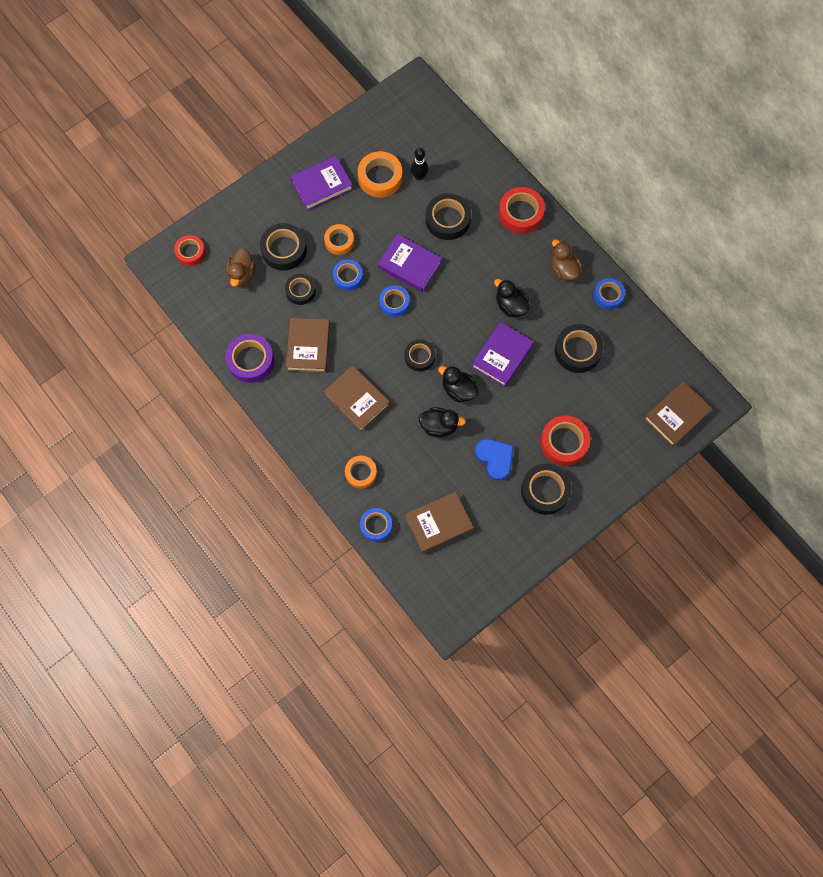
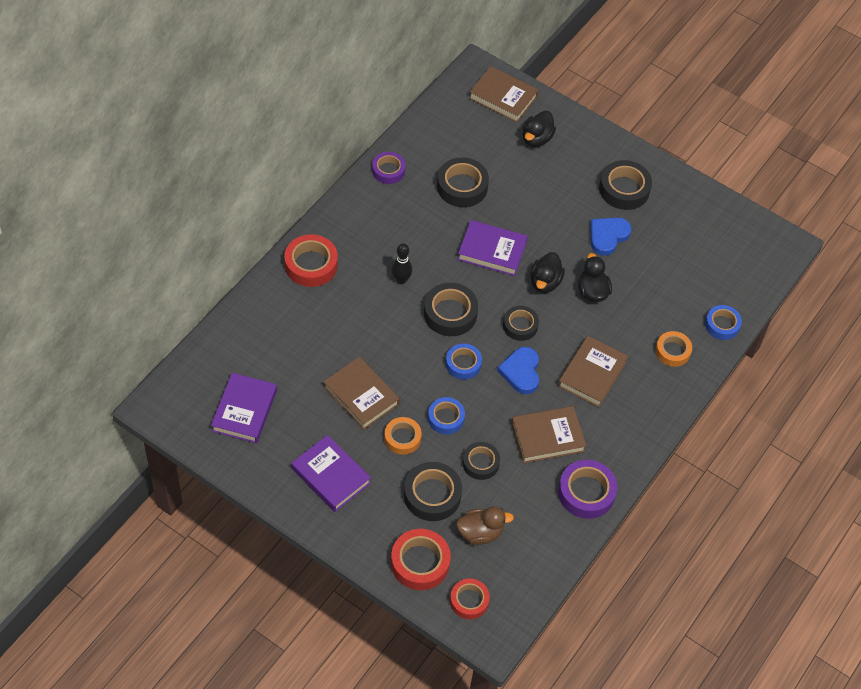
camera: 110 degrees left, 15 degrees down
orange tape [358,151,402,198] -> none
purple book [378,234,442,292] -> purple book moved to [211,373,277,443]
brown book [405,491,473,553] -> brown book moved to [323,357,400,430]
black bowling pin [411,148,428,181] -> black bowling pin moved to [391,243,412,284]
black tape [426,193,471,240] -> black tape moved to [424,283,478,336]
black duck [494,279,530,317] -> black duck moved to [523,111,556,147]
red tape [540,415,590,466] -> red tape moved to [391,529,451,590]
brown duck [551,239,582,281] -> none
blue tape [594,278,625,309] -> purple tape [372,152,406,184]
none -> blue heart [497,347,539,394]

